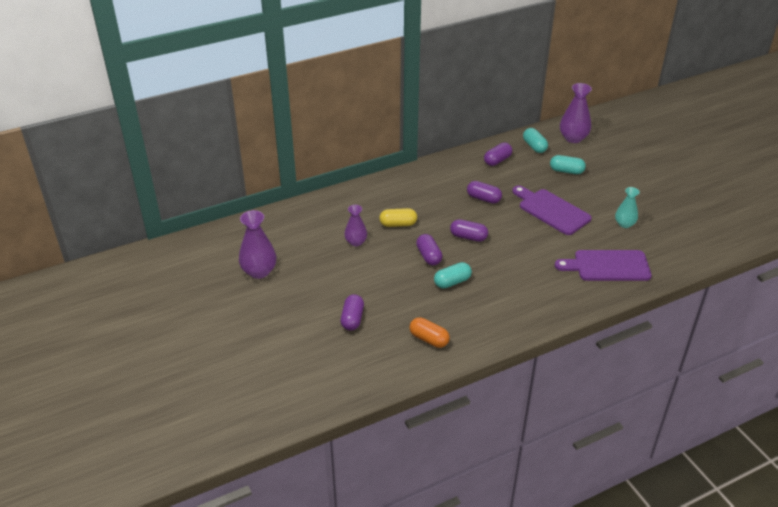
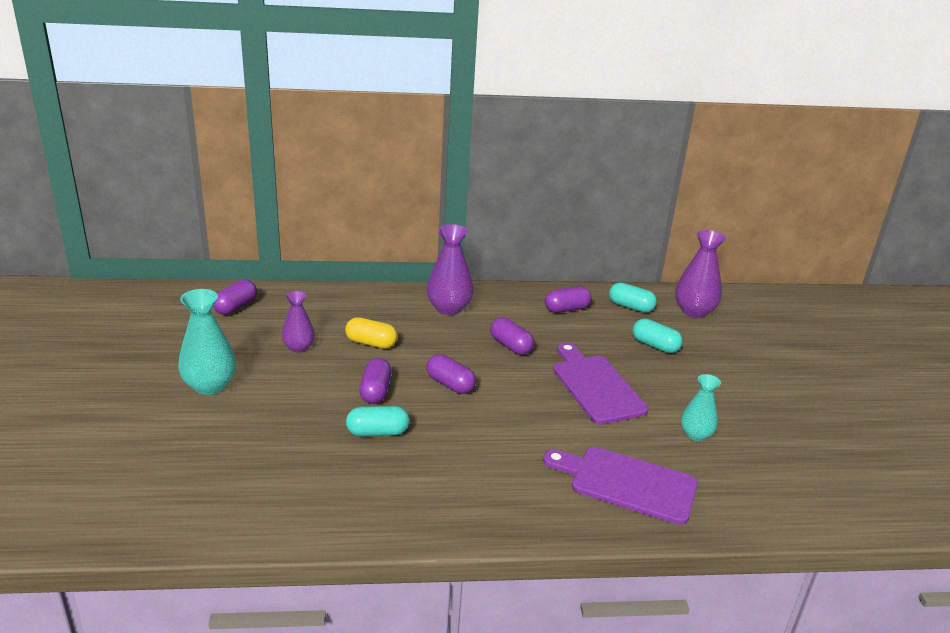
camera: 20 degrees right, 10 degrees down
purple vase [239,210,276,279] -> purple vase moved to [427,224,473,315]
purple capsule [341,294,364,331] -> purple capsule moved to [213,279,257,315]
orange capsule [409,317,450,348] -> none
turquoise capsule [523,128,548,153] -> turquoise capsule turned 60 degrees counterclockwise [609,282,657,313]
none -> turquoise vase [178,289,236,395]

